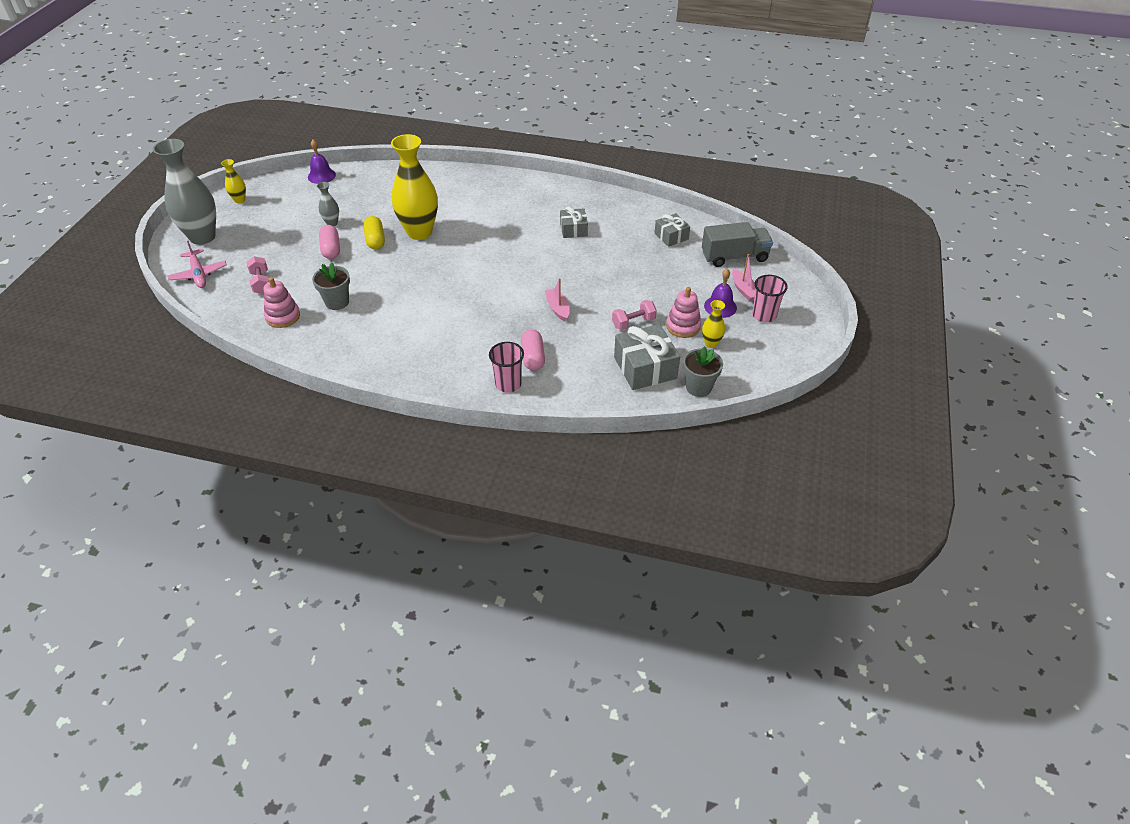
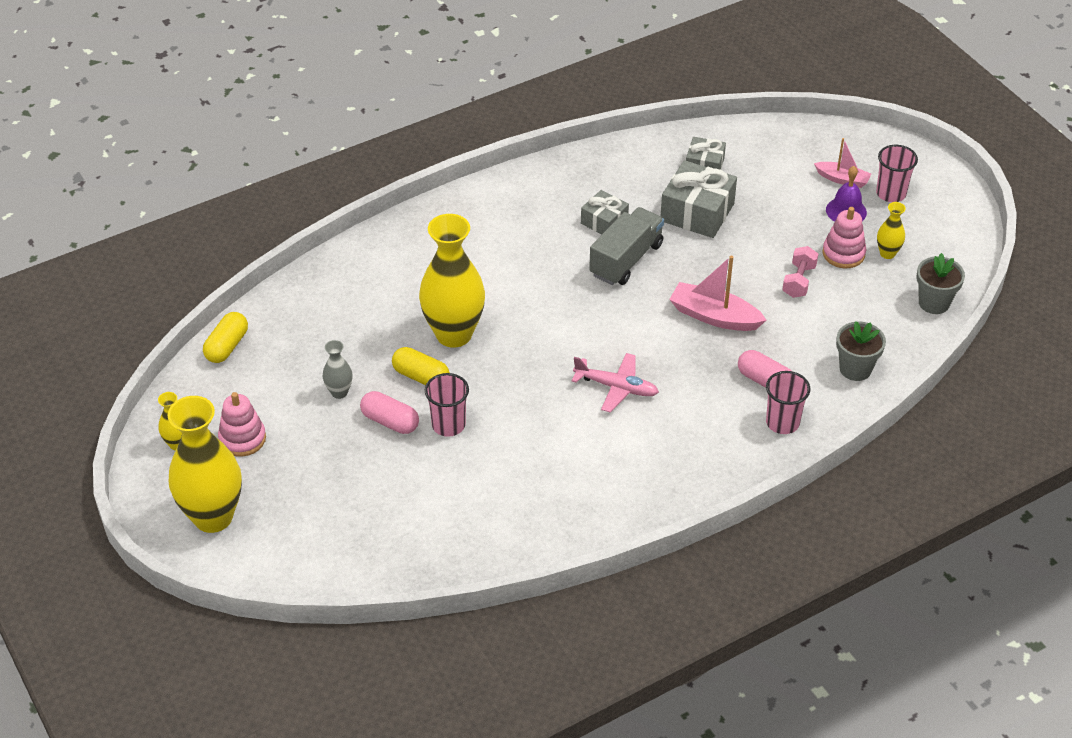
camera: 45 degrees left, 0 degrees up
grey vase [153,139,216,245] -> yellow vase [168,396,242,533]
pink plane [167,241,227,288] -> pink plane moved to [572,353,659,413]
pink dumbbell [246,256,269,294] -> none
pink stacking toy [264,277,300,328] -> pink stacking toy moved to [218,392,266,457]
purple bell [308,139,336,184] -> yellow capsule [203,312,248,363]
grey flower pot [312,262,350,310] -> grey flower pot moved to [836,321,886,381]
pink boat [545,278,570,322] -> pink boat [669,256,767,331], size x1.59
grey gift [614,324,680,390] -> grey gift moved to [661,160,737,238]
grey truck [702,222,773,267] -> grey truck moved to [589,207,664,285]
none -> pink cup [425,373,469,437]

